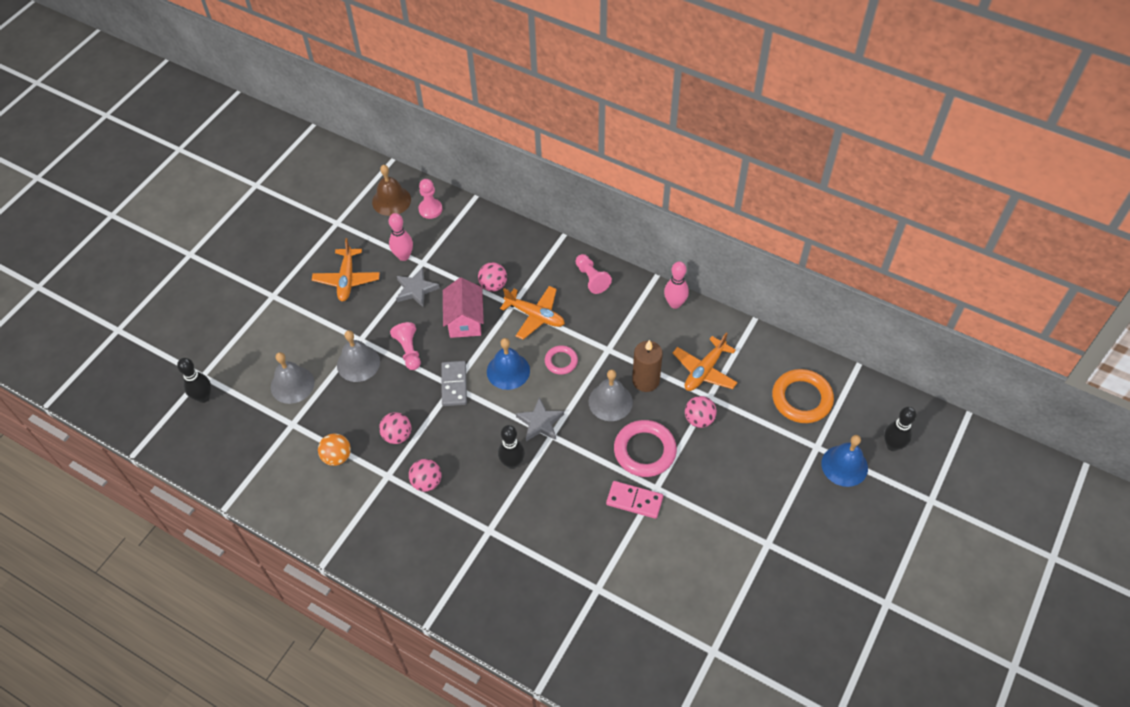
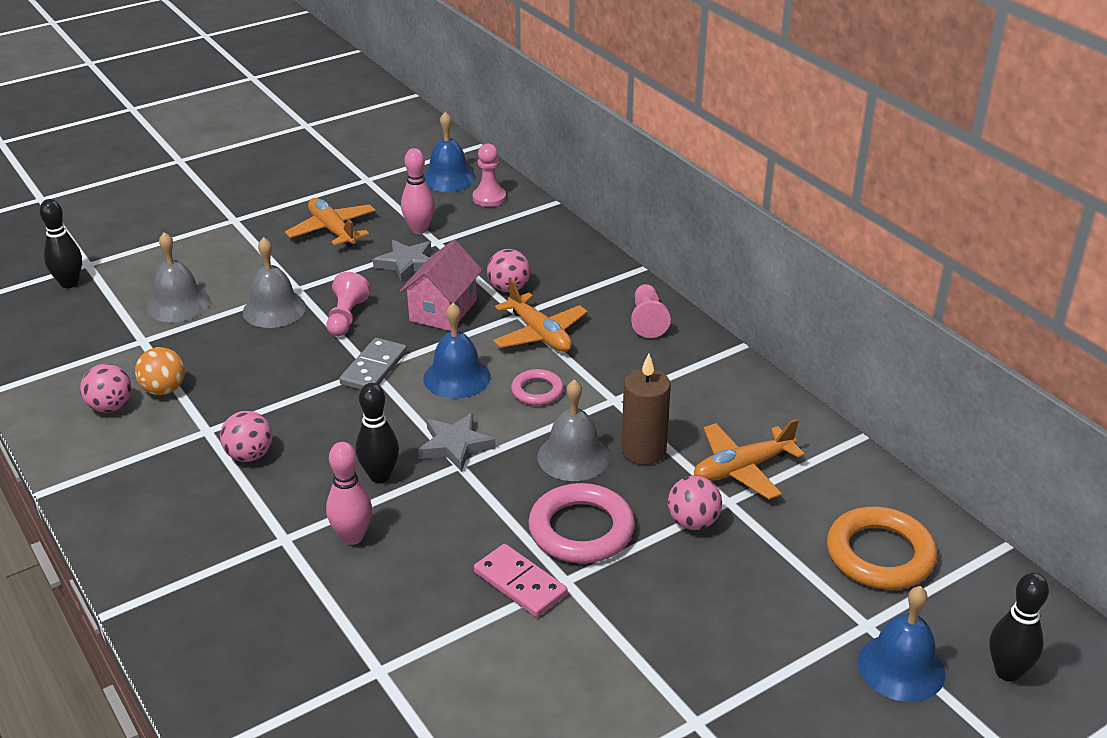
camera: 25 degrees right, 20 degrees down
orange plane [312,238,380,301] -> orange plane turned 120 degrees clockwise [285,198,376,248]
brown bell [372,165,411,216] -> blue bell [424,112,476,192]
pink ball [379,412,411,444] -> pink ball moved to [80,364,132,413]
pink bowling pin [664,261,689,309] -> pink bowling pin moved to [326,442,372,545]

